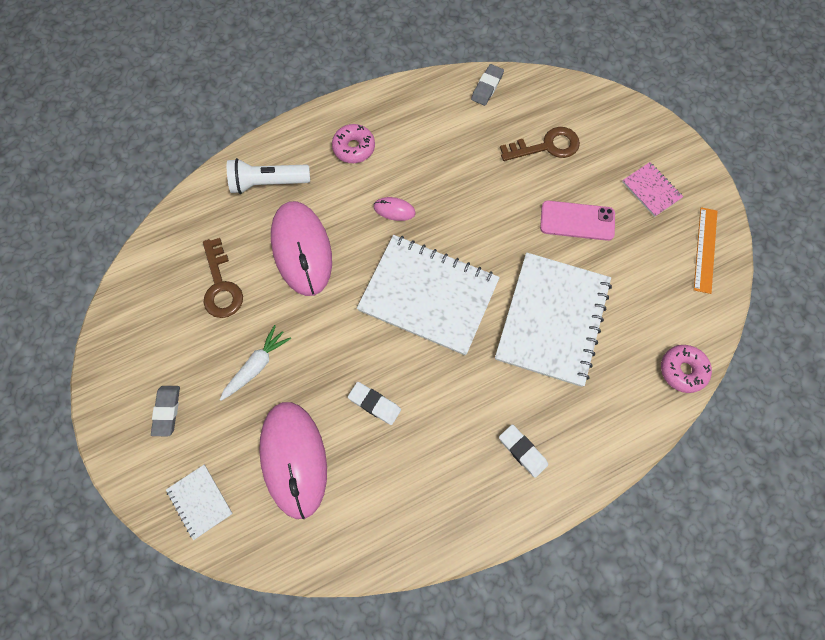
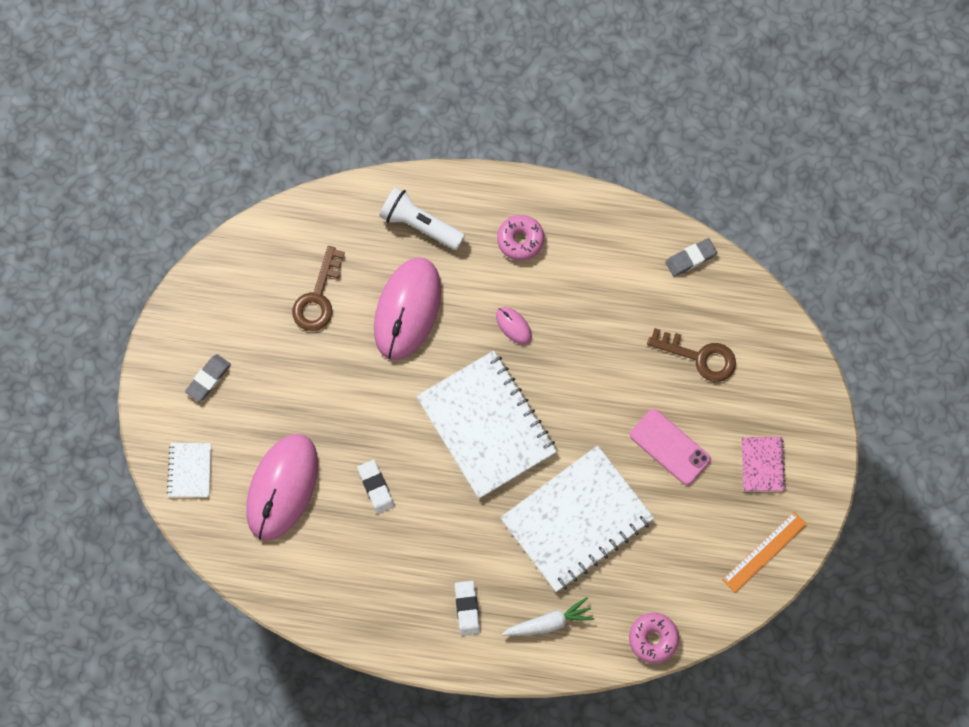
camera: 35 degrees right, 5 degrees up
white carrot [220,325,291,401] -> white carrot moved to [502,597,594,636]

